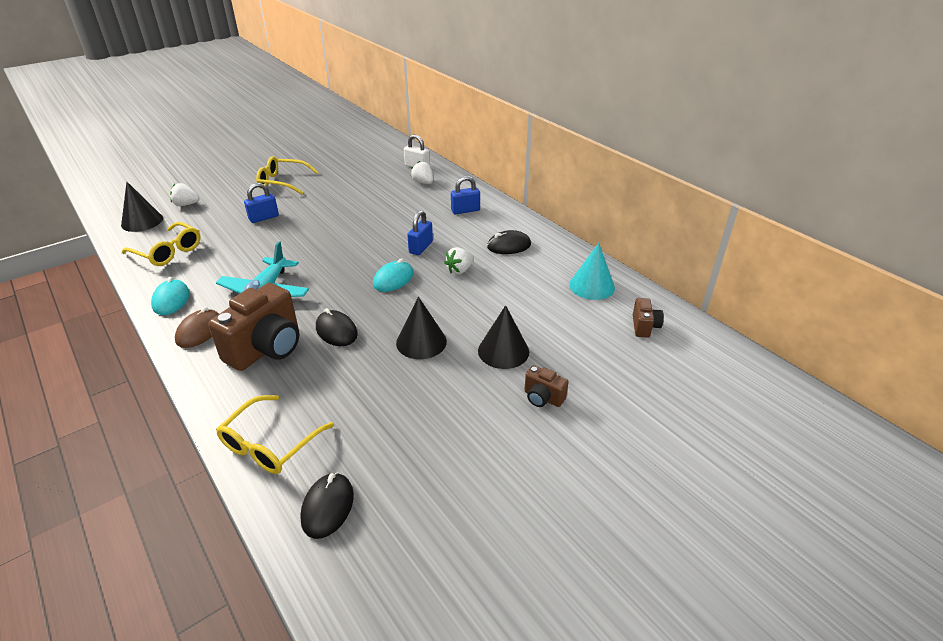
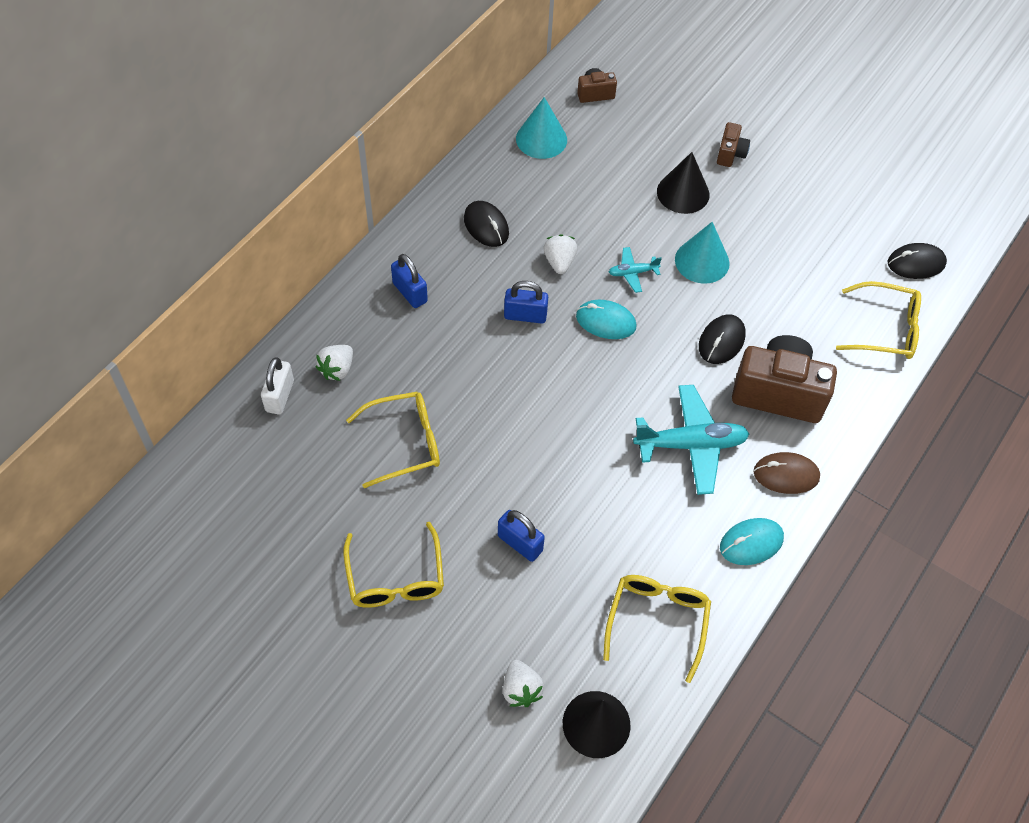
camera: 110 degrees left, 20 degrees up
black cone [396,297,447,359] -> turquoise cone [675,222,730,284]
white strawberry [444,247,474,274] -> white strawberry turned 120 degrees counterclockwise [544,234,577,274]
none -> yellow glasses [346,392,440,488]
none -> turquoise plane [609,247,662,293]

